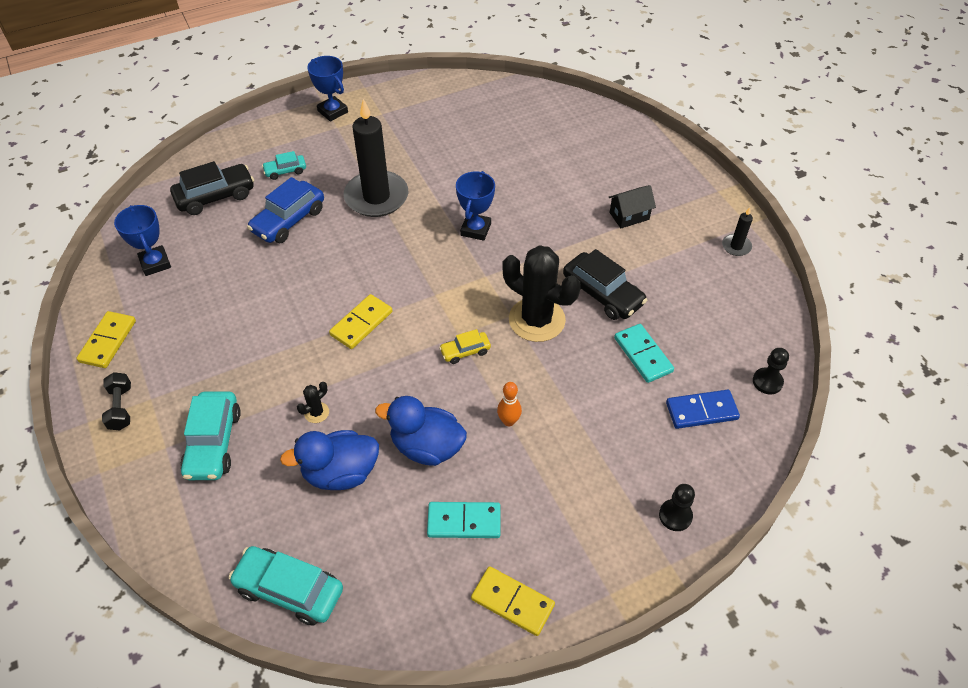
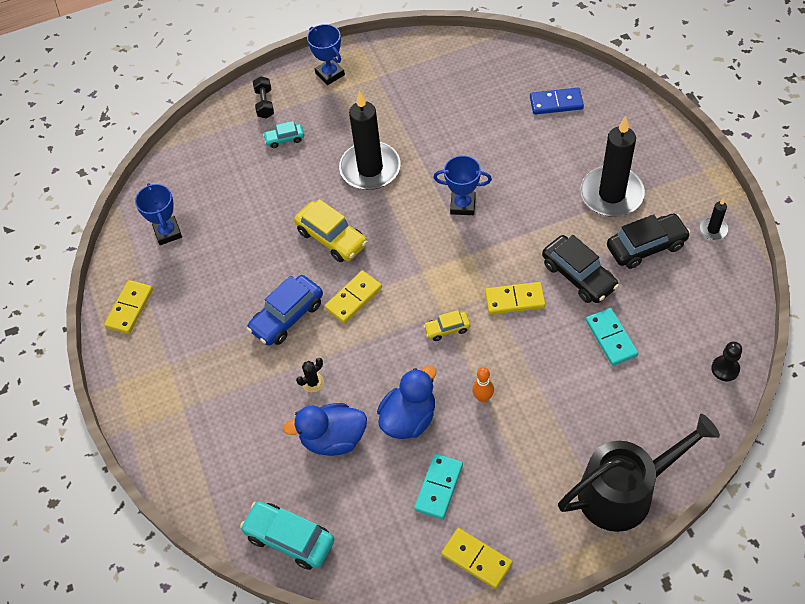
camera: 10 degrees right, 5 degrees up
black dumbbell [102,372,131,430] -> black dumbbell moved to [253,76,274,119]
black car [170,161,254,215] -> black car moved to [607,213,691,269]
turquoise car [180,391,241,480] -> none
blue car [247,177,324,243] -> blue car moved to [247,275,323,346]
blue duck [375,396,467,466] -> blue duck turned 105 degrees clockwise [377,365,436,439]
turquoise domino [427,502,500,538] -> turquoise domino turned 75 degrees counterclockwise [414,454,463,519]
blue trophy [456,171,495,241] -> blue trophy turned 75 degrees clockwise [433,155,492,215]
black cactus [503,245,581,342] -> yellow domino [485,282,546,314]
black house [608,185,656,228] -> black candle [580,116,645,217]
black pawn [659,484,695,531] -> black watering can [558,414,720,532]
blue domino [666,390,740,429] -> blue domino moved to [530,88,584,115]
none -> yellow car [294,199,367,262]

